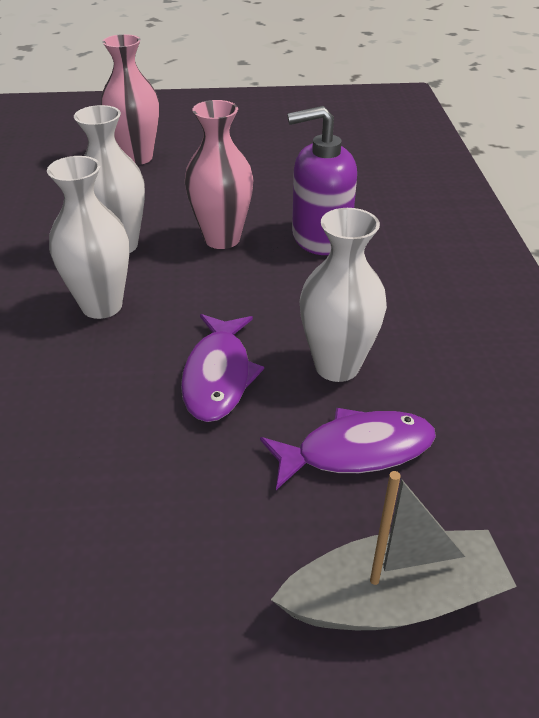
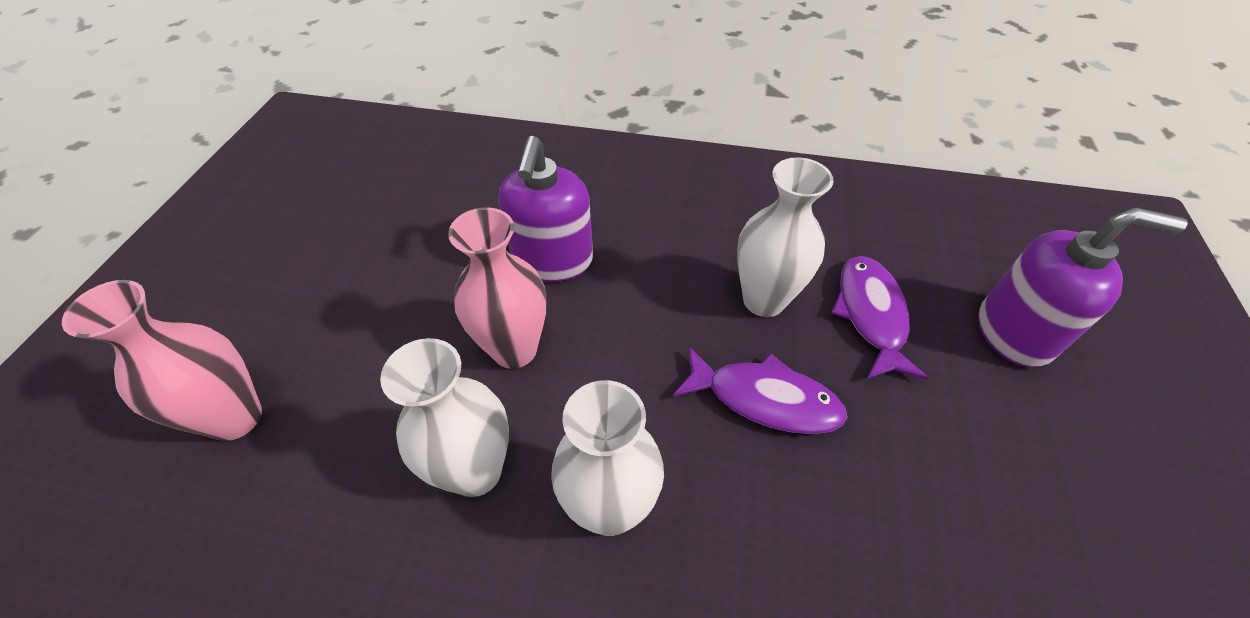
camera: 75 degrees left, 10 degrees up
grey boat [271,471,517,630] -> purple soap dispenser [978,207,1188,367]

